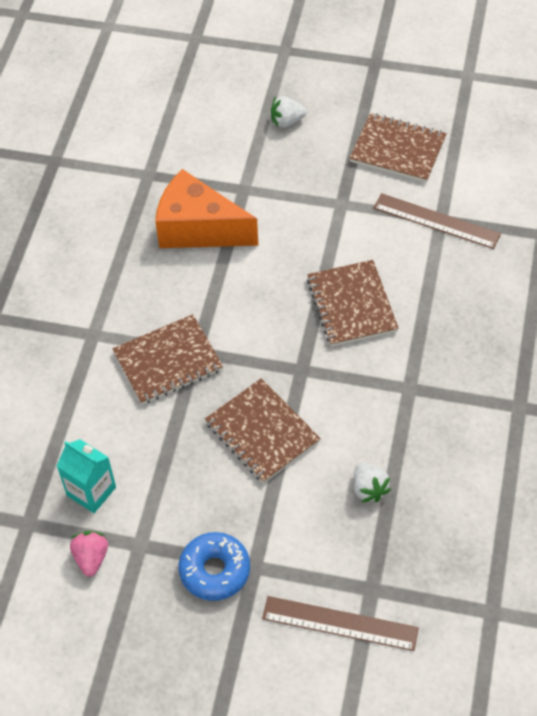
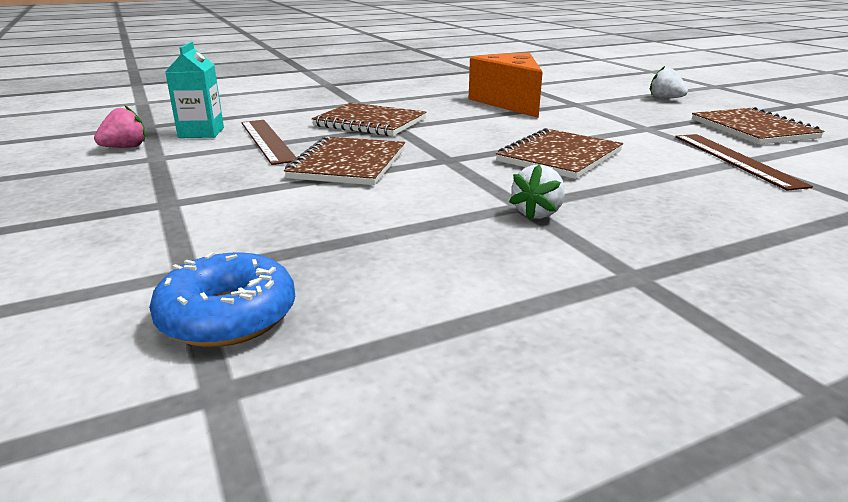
camera: 50 degrees right, 30 degrees down
blue donut [179,532,250,601] -> blue donut moved to [149,252,295,347]
brown ruler [262,596,419,651] -> brown ruler moved to [241,120,296,165]
white strawberry [354,463,391,502] -> white strawberry moved to [509,164,565,220]

